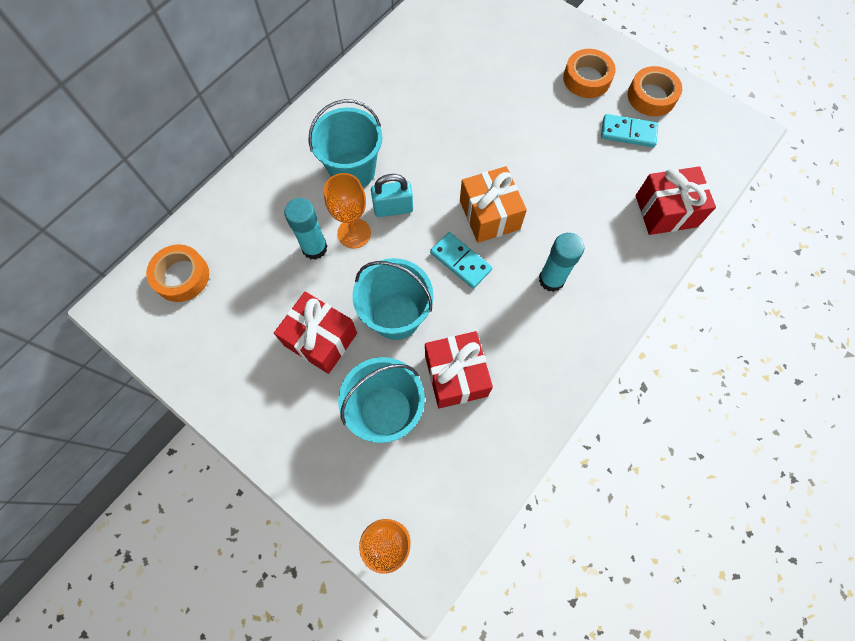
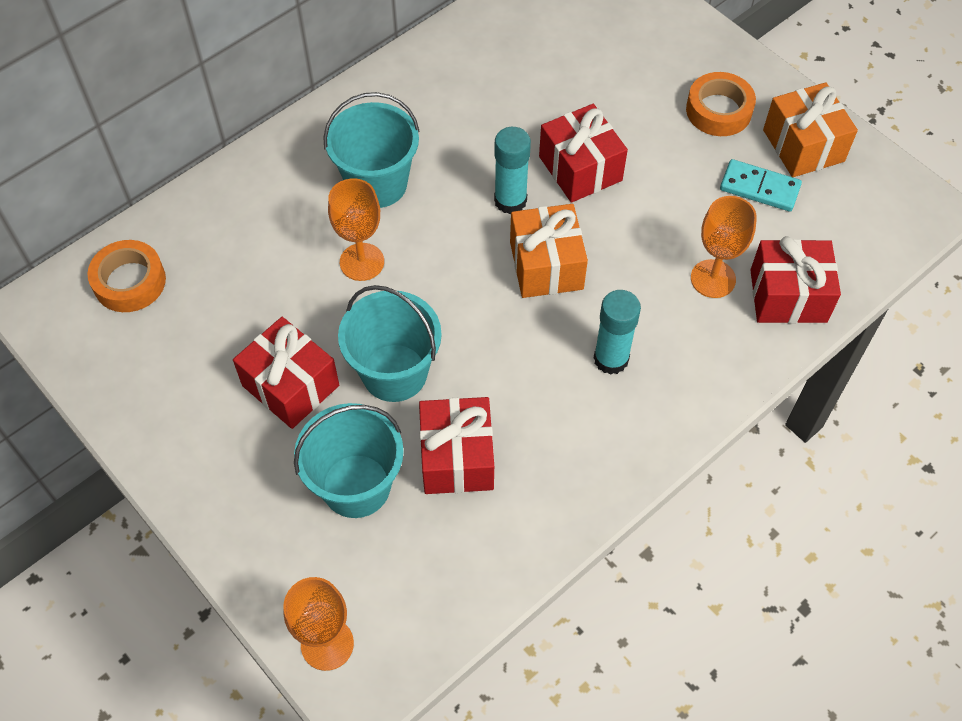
camera: 10 degrees right, 10 degrees down
turquoise glue stick [284,198,328,260] -> turquoise glue stick moved to [494,127,531,214]
turquoise padlock [371,174,413,217] -> none
turquoise domino [430,232,492,289] -> none
orange tape [628,66,682,116] -> orange gift [763,82,858,177]
none -> red gift [539,104,628,203]
none -> orange goblet [691,196,757,298]

